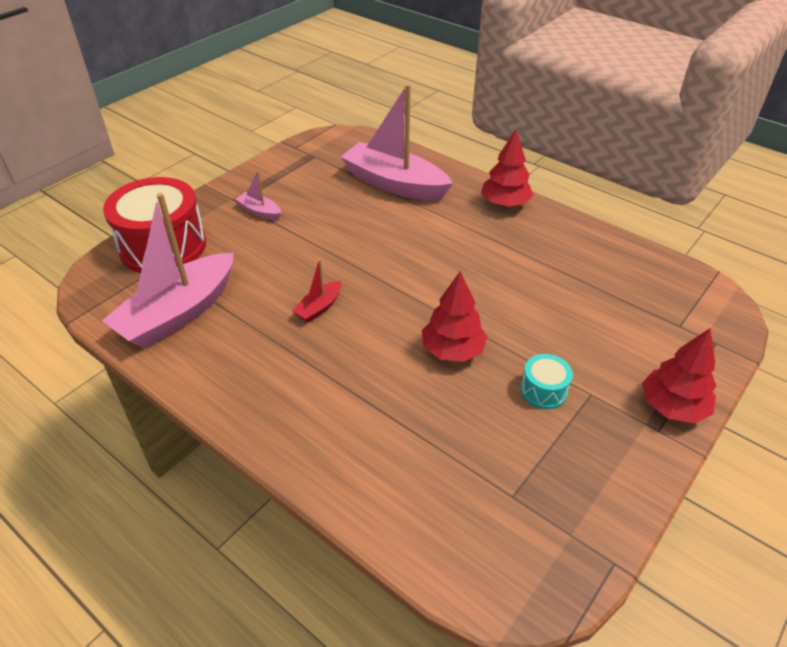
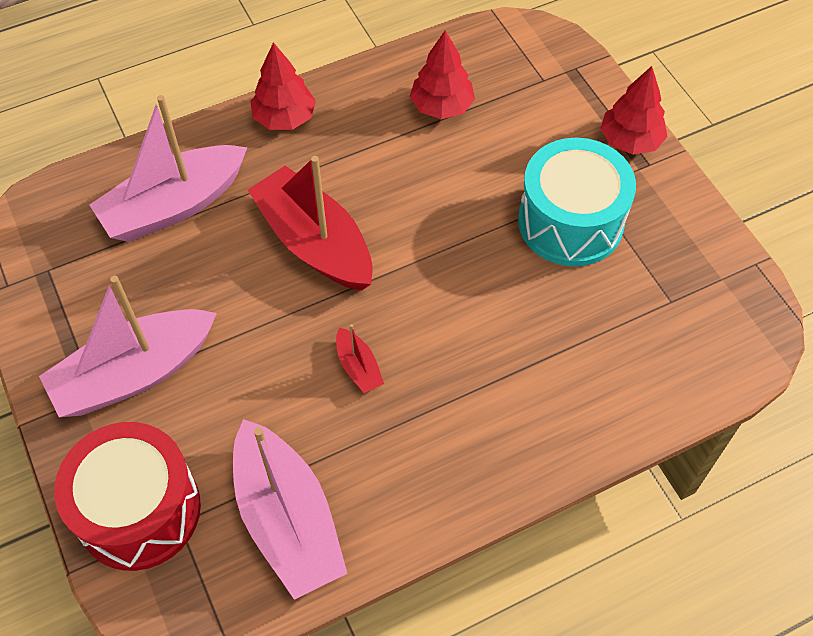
camera: 65 degrees left, 15 degrees up
pink boat [235,171,281,220] -> pink boat [39,276,217,417], size x2.28
red tree [422,271,487,362] -> red tree moved to [410,30,475,119]
turquoise drum [521,354,573,409] -> turquoise drum [518,138,636,267], size x2.26
none -> red boat [248,156,373,291]

